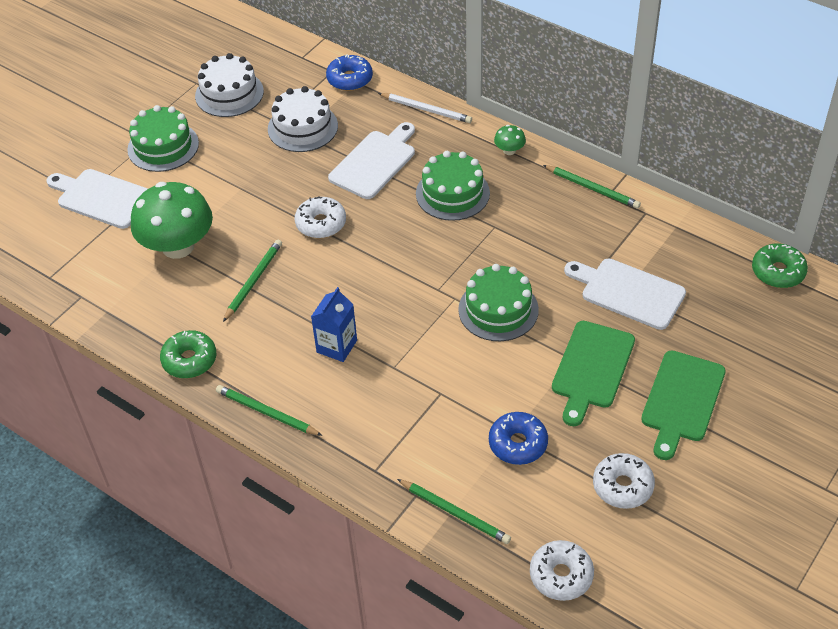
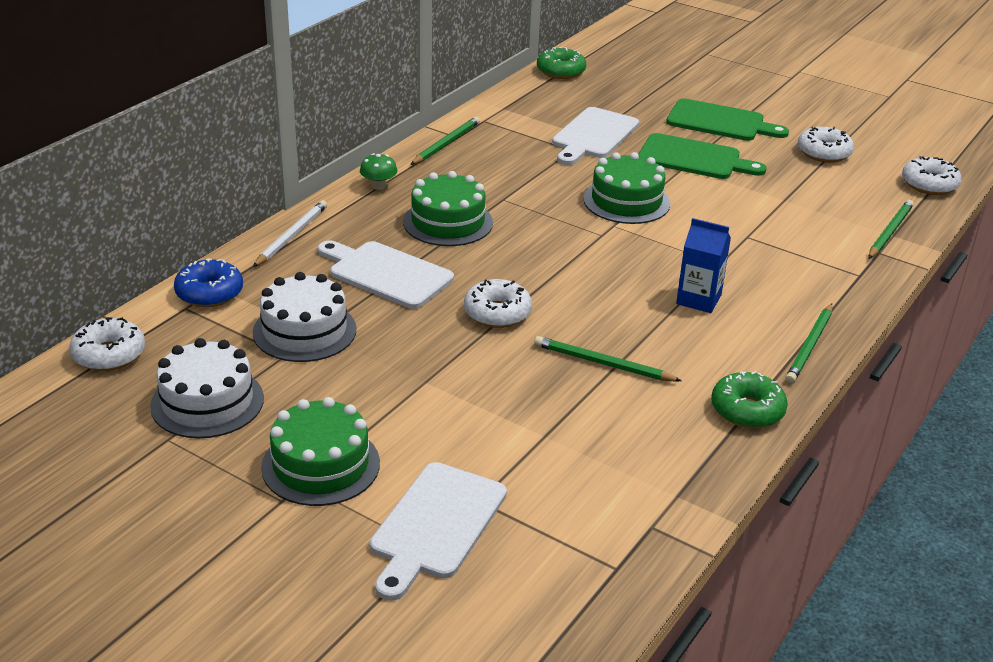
camera: 95 degrees left, 15 degrees down
green mushroom [131,182,213,259] -> none
blue donut [489,412,548,465] -> none
none -> white donut [69,317,145,371]

